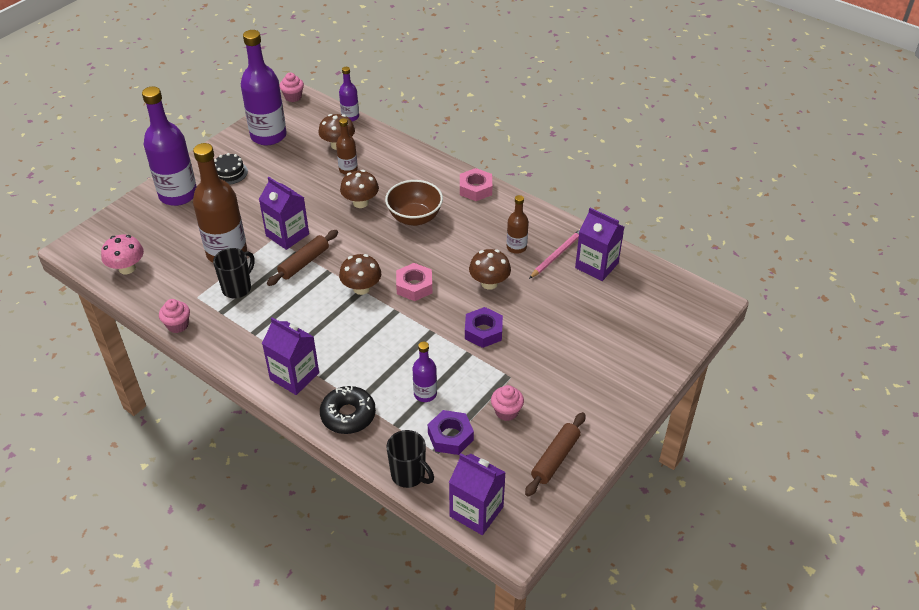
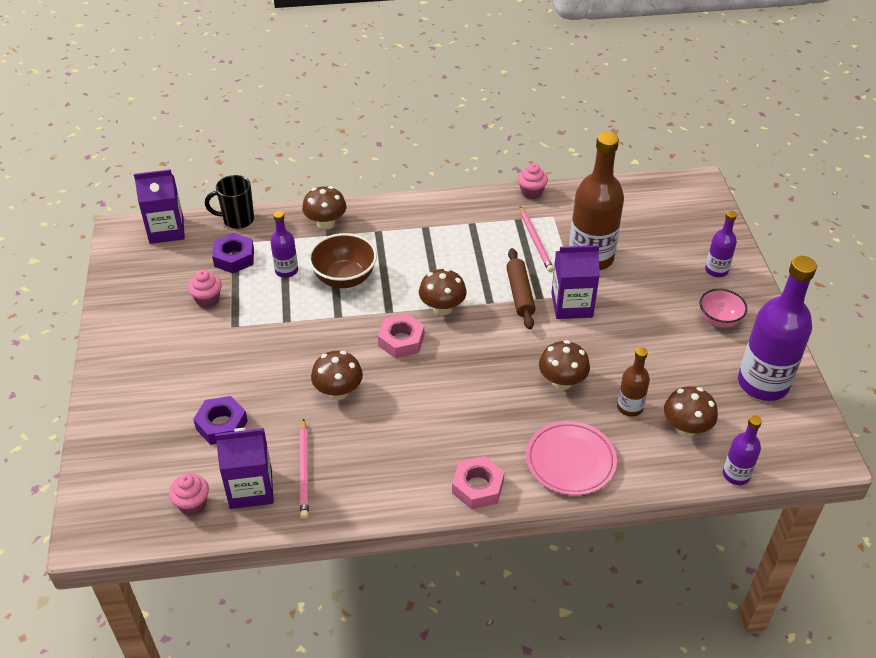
camera: 135 degrees right, 0 degrees up
pink mushroom [101,235,144,274] -> none
purple bottle [142,87,197,206] -> purple bottle [705,211,737,277], size x0.50
black mug [213,248,255,298] -> pink pencil [520,206,554,272]
black cake [214,153,248,185] -> pink bowl [699,289,747,327]
purple carton [262,317,319,395] -> none
pink cupcake [279,73,304,102] -> pink cupcake moved to [169,474,209,516]
black donut [320,386,376,434] -> brown mushroom [302,186,347,230]
brown bowl [385,180,443,226] -> brown bowl moved to [308,233,377,288]
purple nut [465,307,503,348] -> purple nut moved to [193,396,248,445]
brown bottle [507,195,529,254] -> none
brown rolling pin [525,412,586,497] -> none
none -> pink plate [526,421,617,495]

